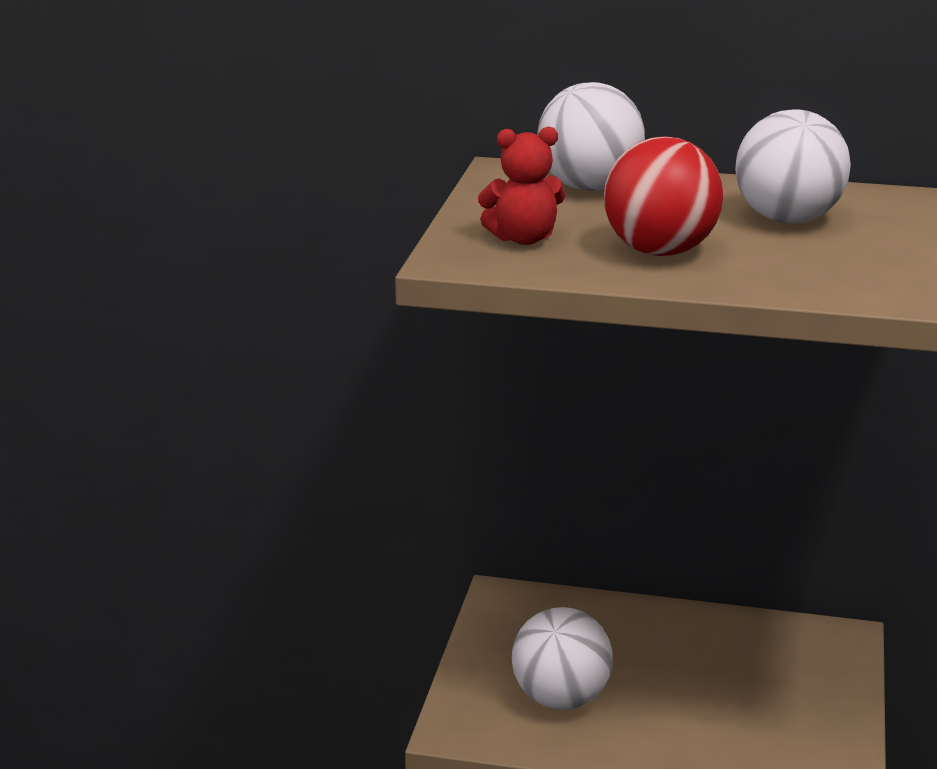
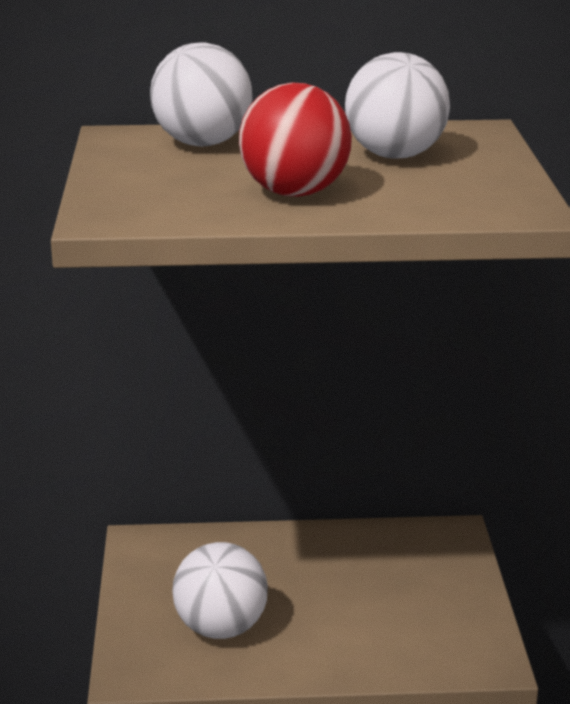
camera: 15 degrees left, 0 degrees up
red teddy bear [478,126,565,245] -> none

